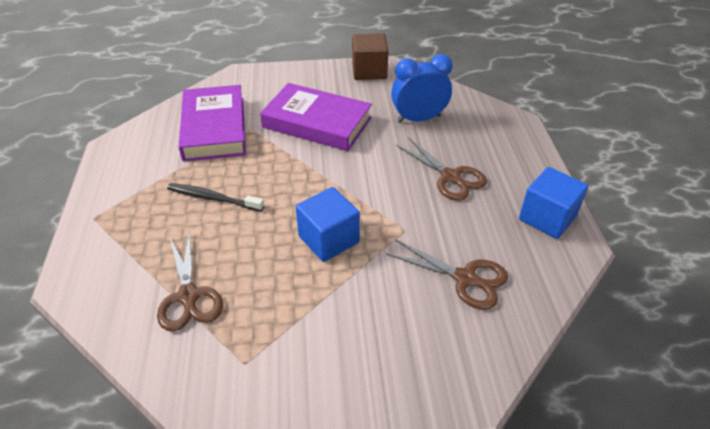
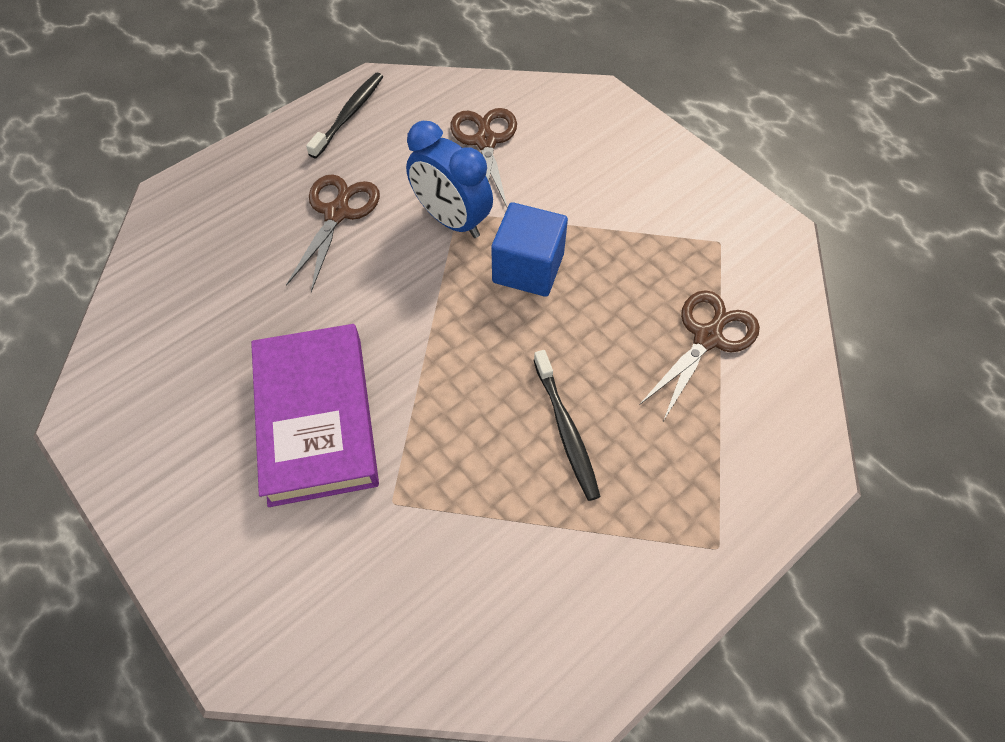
camera: 125 degrees left, 15 degrees up
purple book [179,85,246,161] -> none
brown cube [352,33,389,80] -> none
blue clock [391,54,453,123] -> blue clock moved to [406,121,493,238]
blue cube [519,167,588,239] -> black toothbrush [306,73,383,159]

